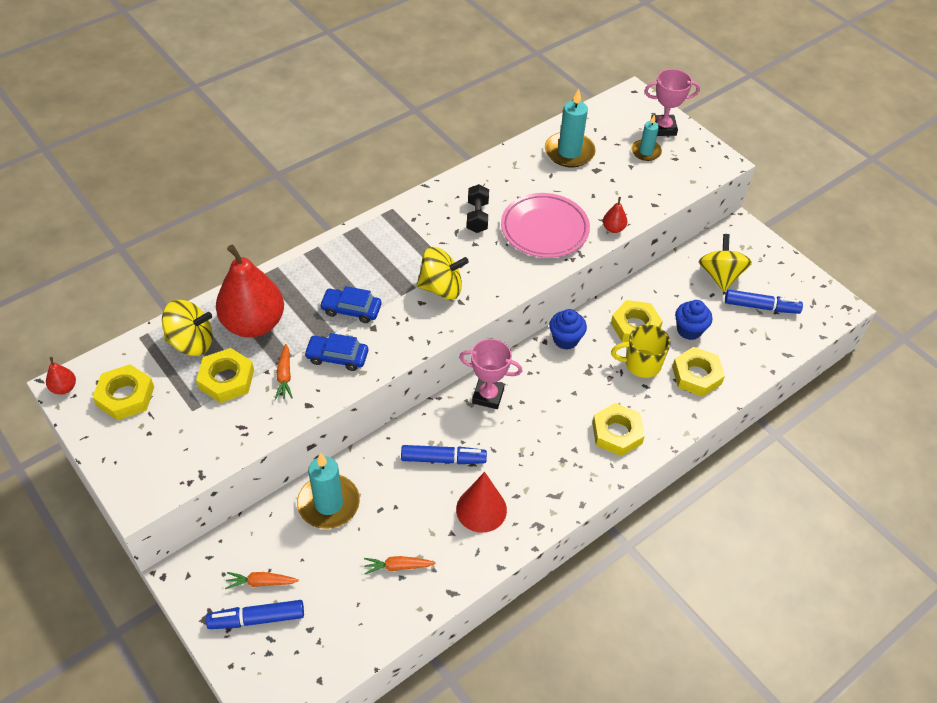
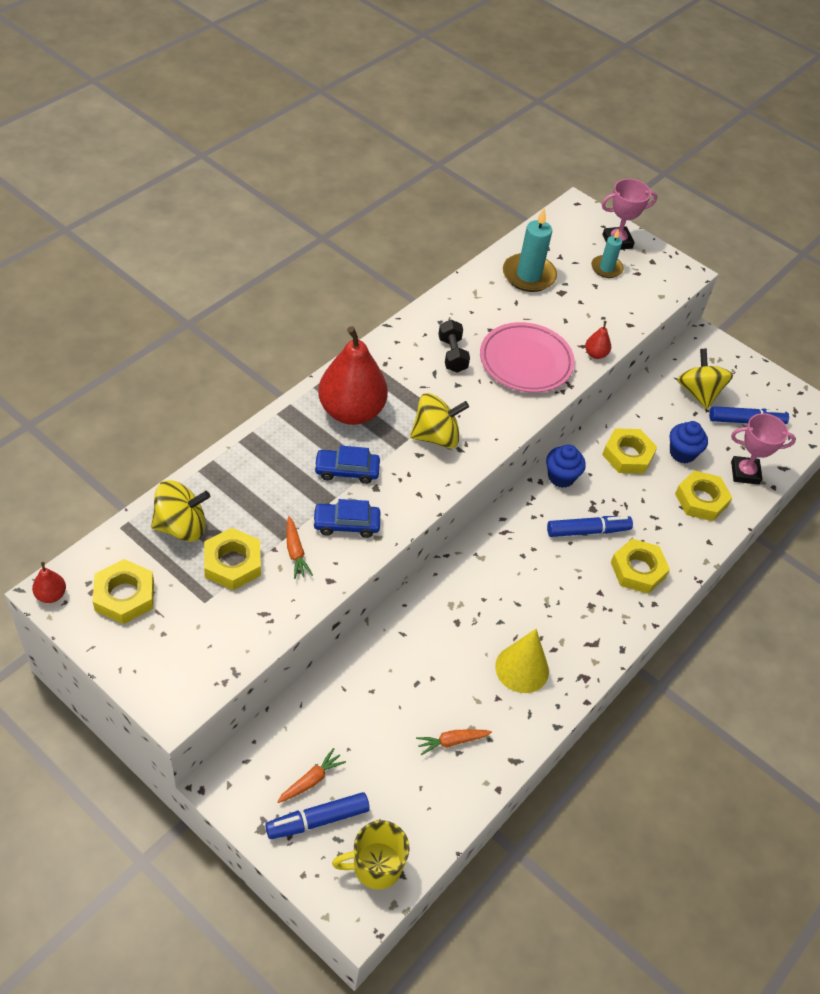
camera: 15 degrees left, 0 degrees up
red pear [216,245,284,338] -> red pear moved to [318,326,388,425]
orange carrot [225,572,299,589] -> orange carrot turned 150 degrees clockwise [277,748,346,803]
turquoise candle [297,453,360,529] -> none
blue marker [401,445,487,464] -> blue marker moved to [547,516,633,537]
red cone [456,472,507,533] -> yellow cone [495,629,549,693]
pink trophy [459,339,522,409] -> pink trophy moved to [731,413,796,485]
yellow mug [611,325,670,378] -> yellow mug moved to [332,820,410,889]

